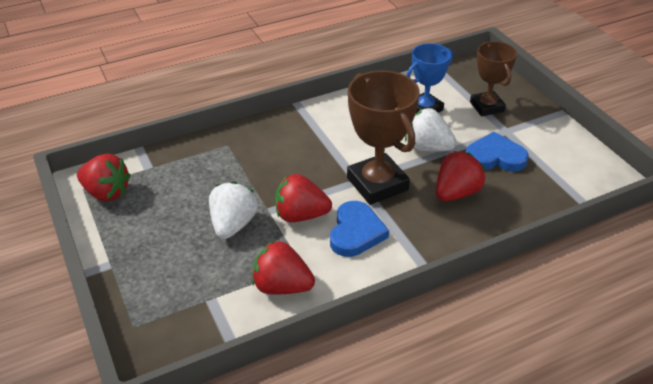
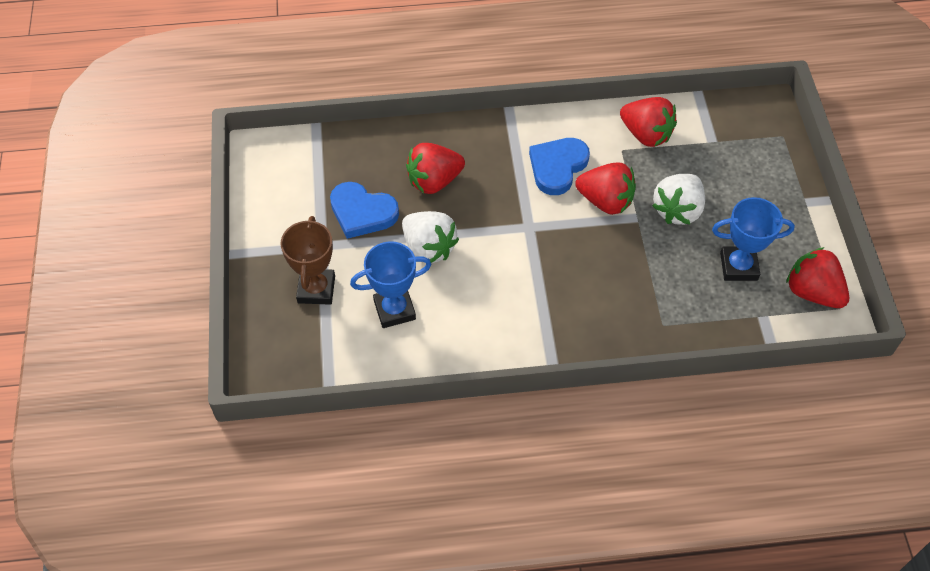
camera: 160 degrees left, 15 degrees up
brown trophy [347,70,420,205] -> none
none -> blue trophy [712,197,795,281]

